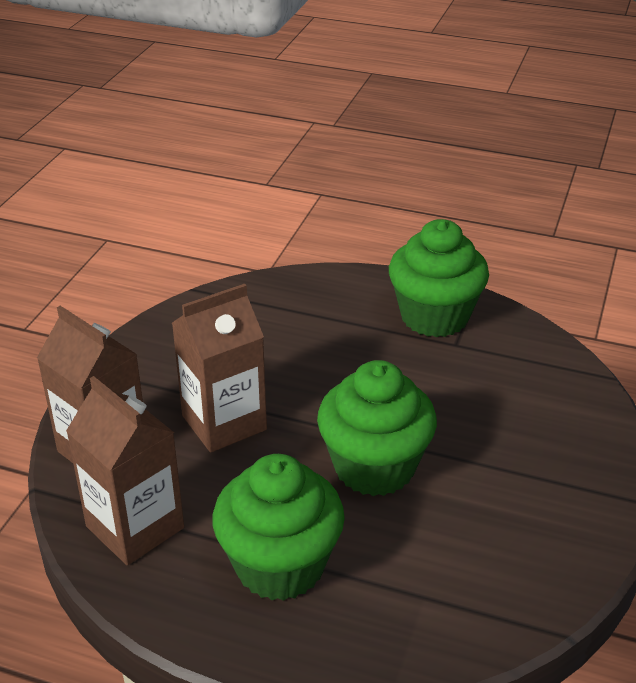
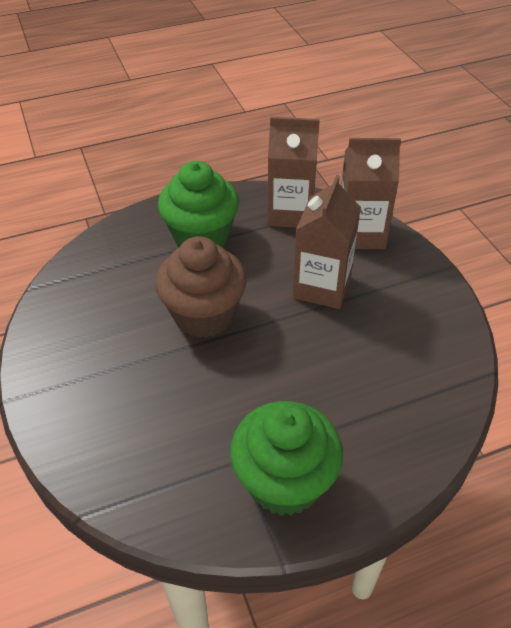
camera: 140 degrees right, 10 degrees up
green cupcake [317,360,437,496] -> brown cupcake [155,236,247,338]

